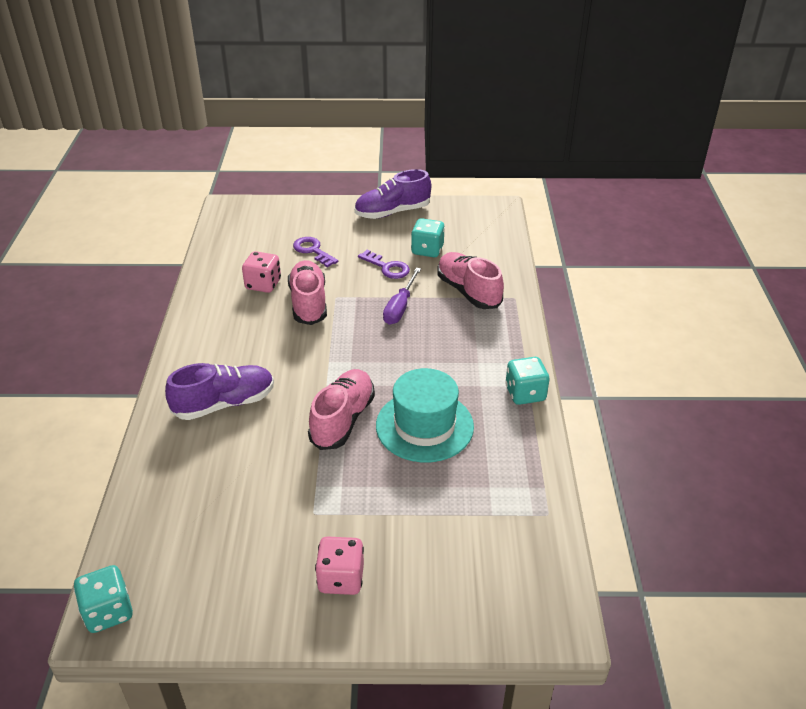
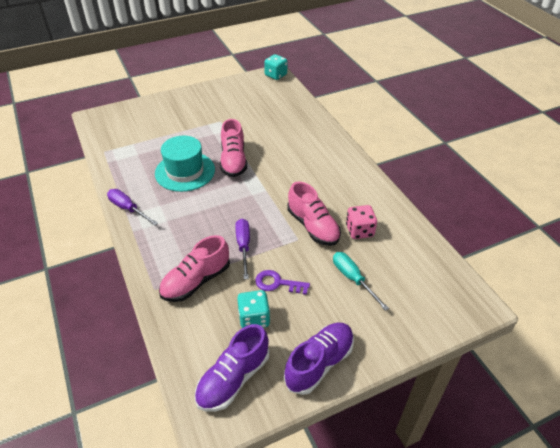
camera: 155 degrees right, 5 degrees up
purple shoe [165,363,274,420] -> purple shoe moved to [195,324,269,412]
purple key [293,237,338,267] -> turquoise screwdriver [333,252,389,311]
pink dice [315,536,364,595] -> none
pink shoe [437,252,504,309] -> pink shoe turned 105 degrees clockwise [159,235,230,302]
turquoise dice [505,357,549,405] -> purple screwdriver [107,189,158,226]

